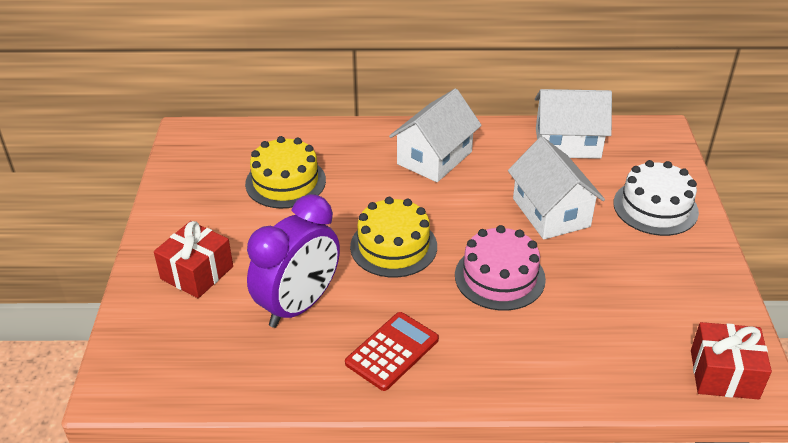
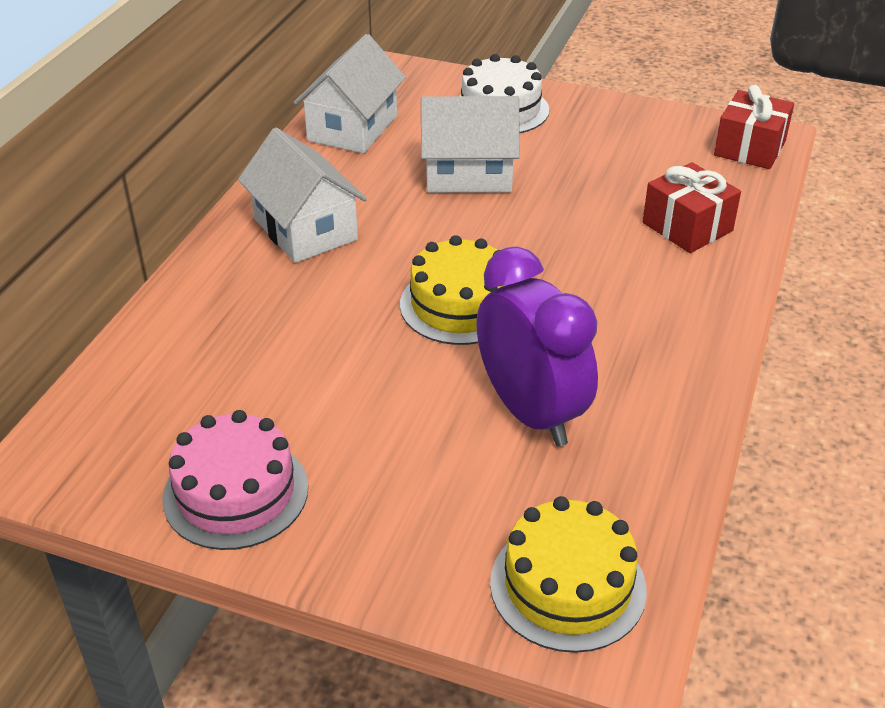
camera: 70 degrees left, 0 degrees up
red gift [154,221,233,298] -> red gift moved to [643,162,741,253]
yellow cake [245,136,326,208] -> yellow cake moved to [490,496,647,653]
red calculator [345,312,439,391] -> none
pink cake [455,225,546,311] -> pink cake moved to [162,410,308,550]

